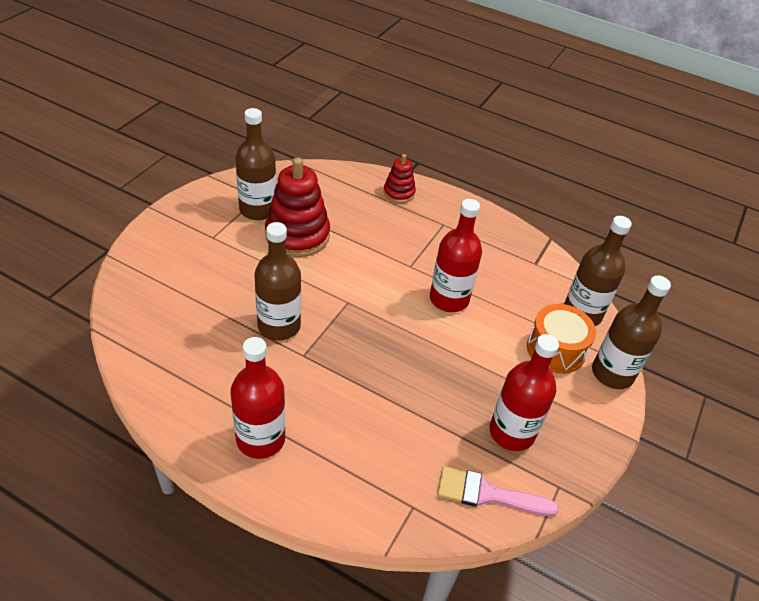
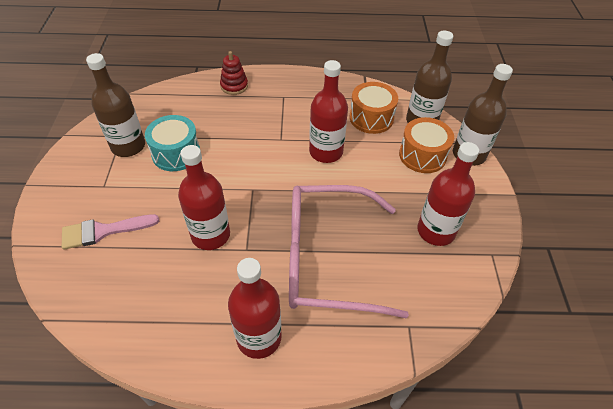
camera: 25 degrees left, 5 degrees up
brown bottle [254,222,301,341] -> red bottle [178,145,230,250]
red stacking toy [265,158,330,257] -> turquoise drum [145,115,200,171]
pink brush [437,466,559,516] -> pink brush moved to [62,214,159,250]
none -> pink glasses [289,185,409,319]
none -> orange drum [350,82,398,134]

